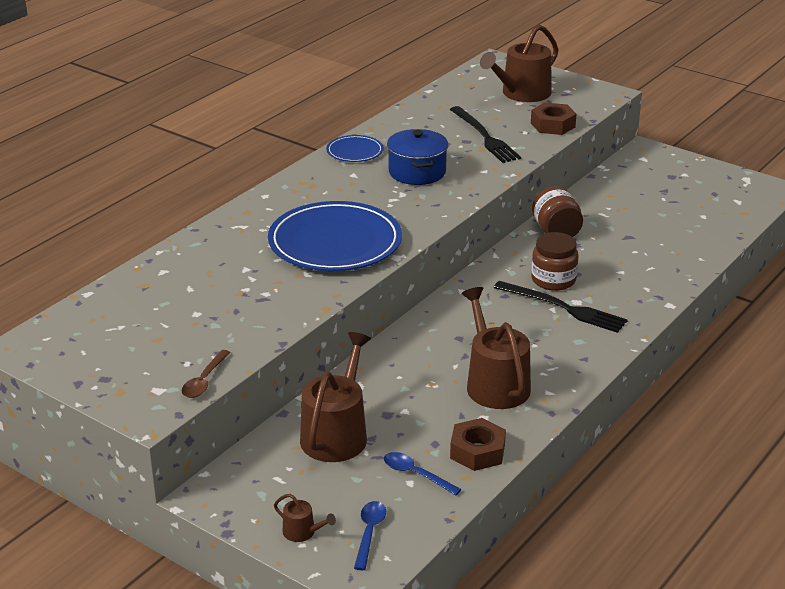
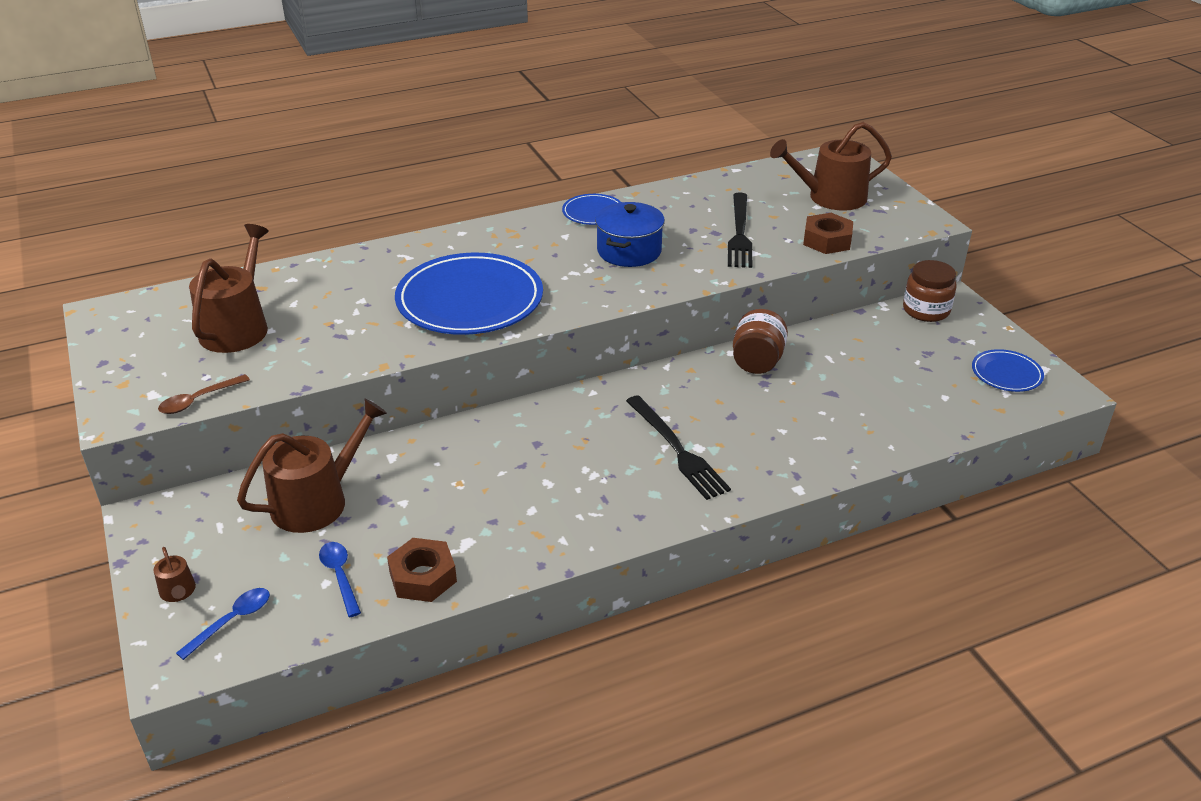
camera: 30 degrees right, 5 degrees up
brown watering can [462,287,531,409] -> brown watering can moved to [189,224,269,353]
brown jar [531,232,578,291] -> brown jar moved to [903,260,957,322]
none -> blue plate [972,349,1044,392]

